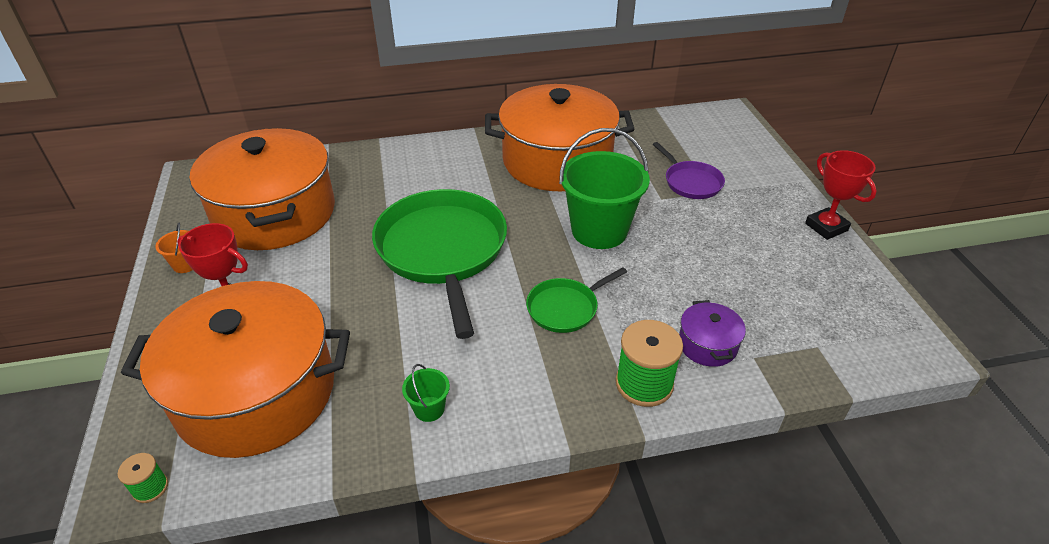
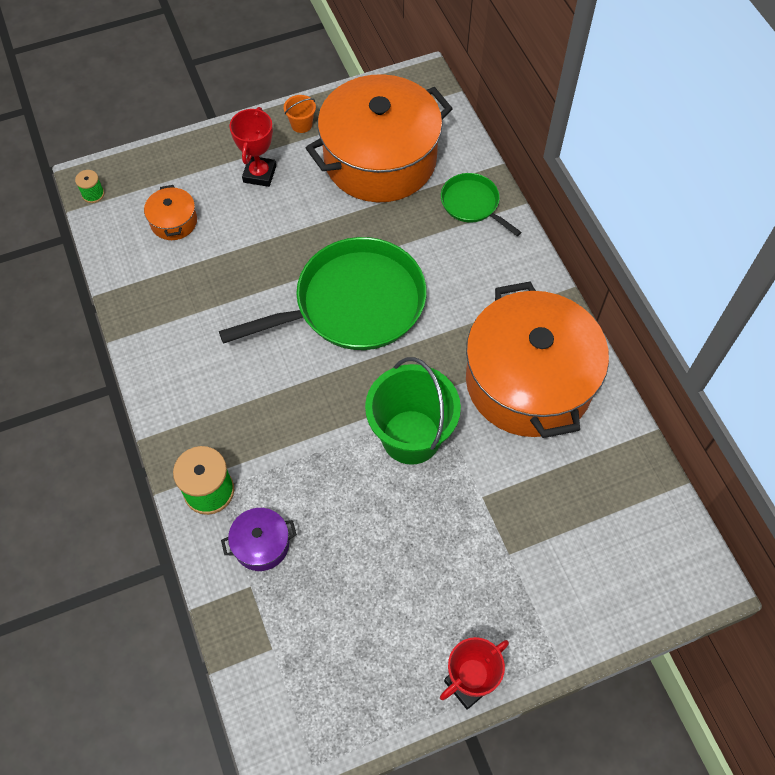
camera: 80 degrees right, 20 degrees up
orange pot [121,281,350,458] -> orange pot [144,185,197,240], size x0.40
green bucket [402,364,450,422] -> none
green pan [526,267,627,333] -> green pan moved to [441,173,521,236]
purple pan [653,142,725,199] -> none

